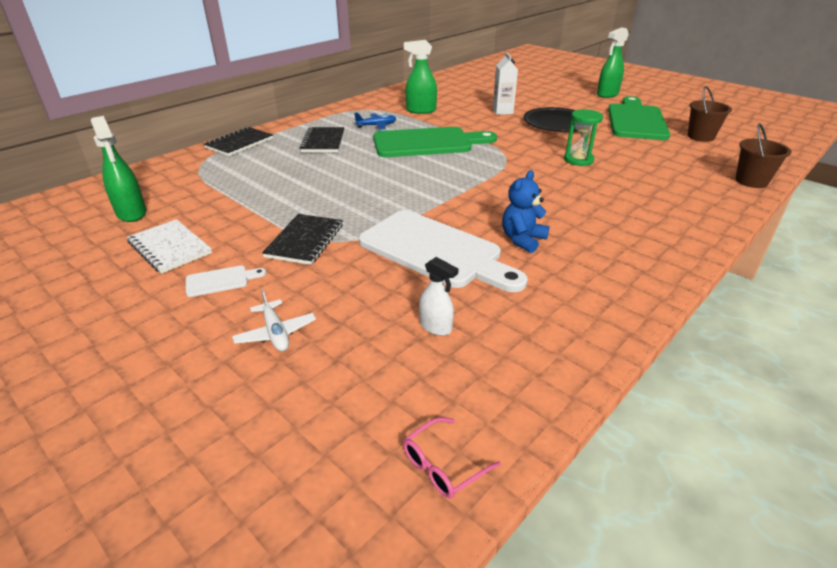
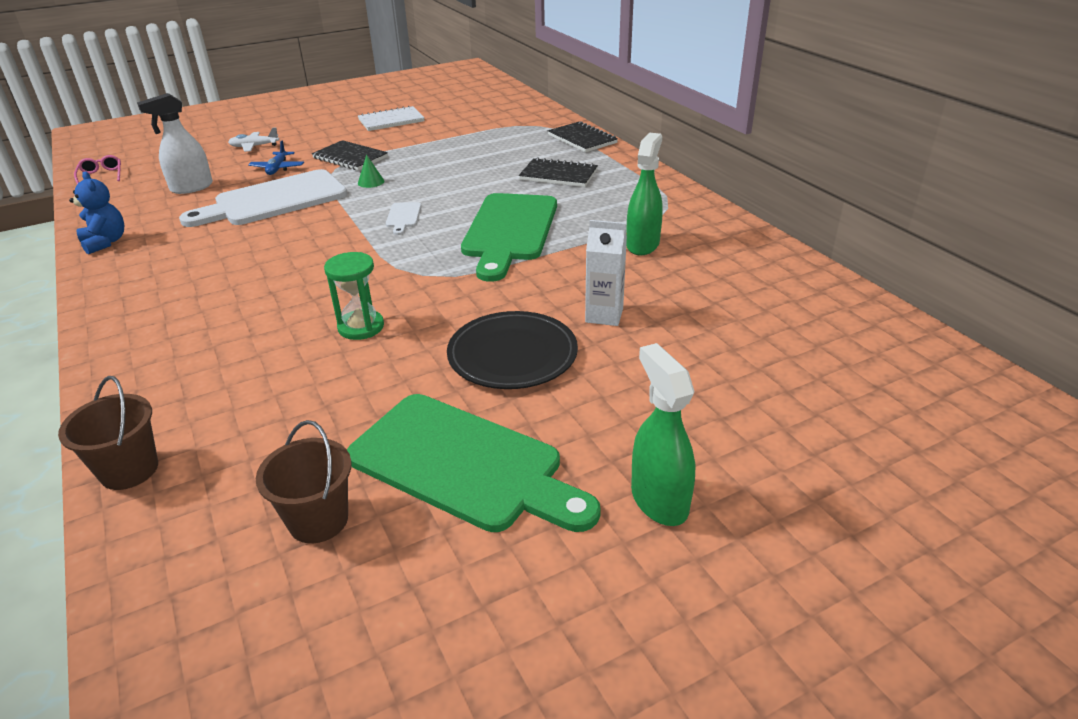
camera: 110 degrees right, 0 degrees up
green spray bottle [91,116,146,222] -> none
white cutting board [186,266,266,297] -> white cutting board moved to [386,202,422,235]
blue plane [354,113,396,130] -> blue plane moved to [248,140,304,175]
white spray bottle [419,257,459,336] -> white spray bottle [137,93,213,194], size x1.61
blue teddy bear [502,170,549,253] -> blue teddy bear moved to [69,172,124,254]
none -> green cone [358,155,384,188]

